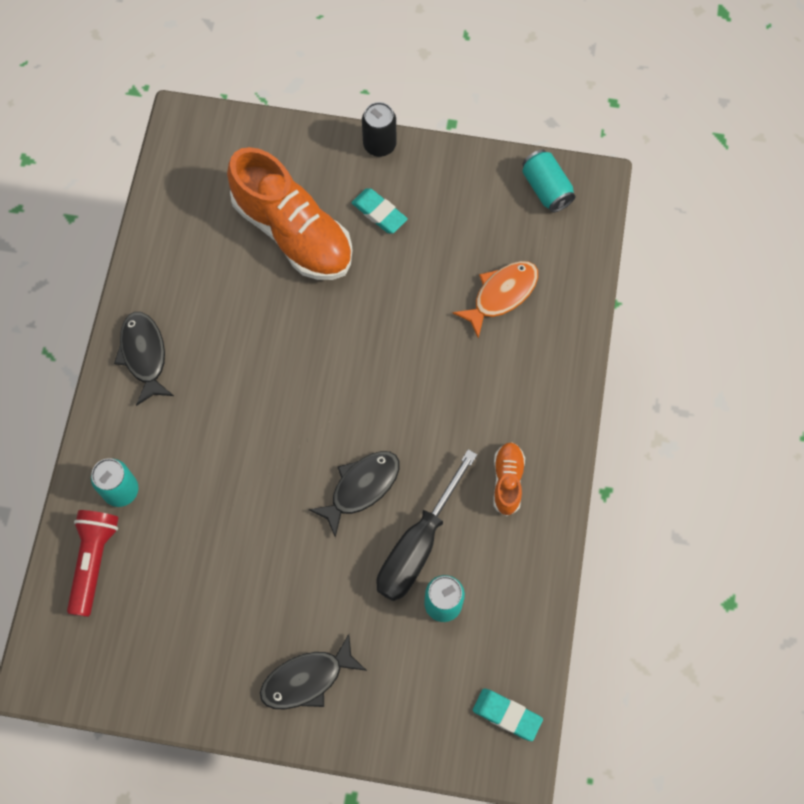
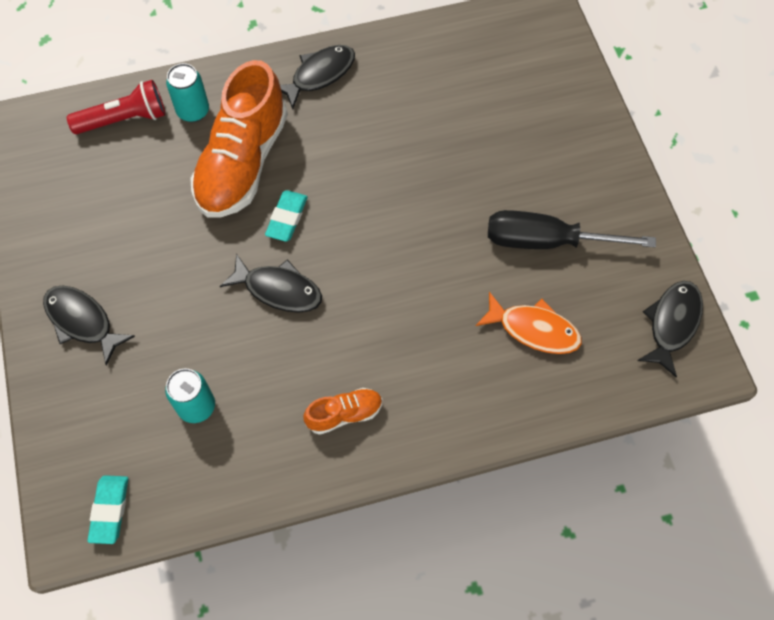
camera: 65 degrees right, 5 degrees down
orange shoe [227,147,352,280] -> orange shoe moved to [190,60,288,218]
turquoise eraser [351,188,408,234] -> turquoise eraser moved to [265,190,308,242]
black can [362,102,396,157] -> none
black screwdriver [376,449,477,601] -> black screwdriver moved to [488,210,656,249]
turquoise can [522,150,576,213] -> black fish [637,281,703,377]

